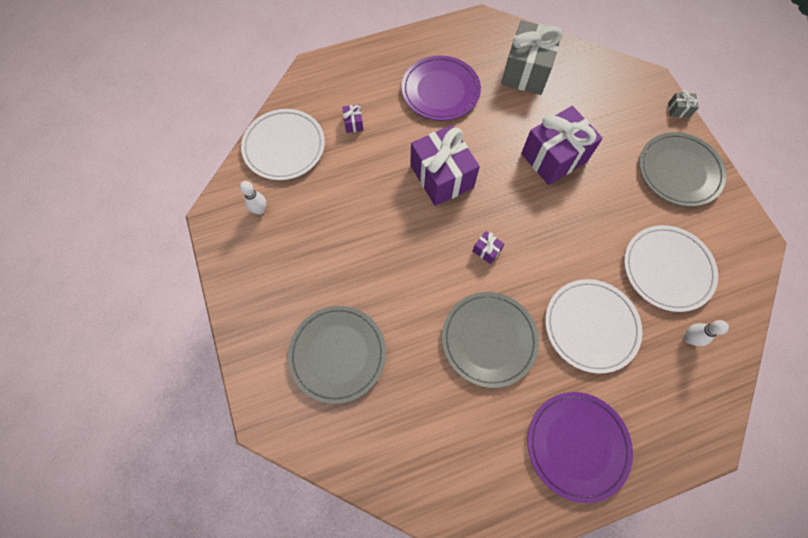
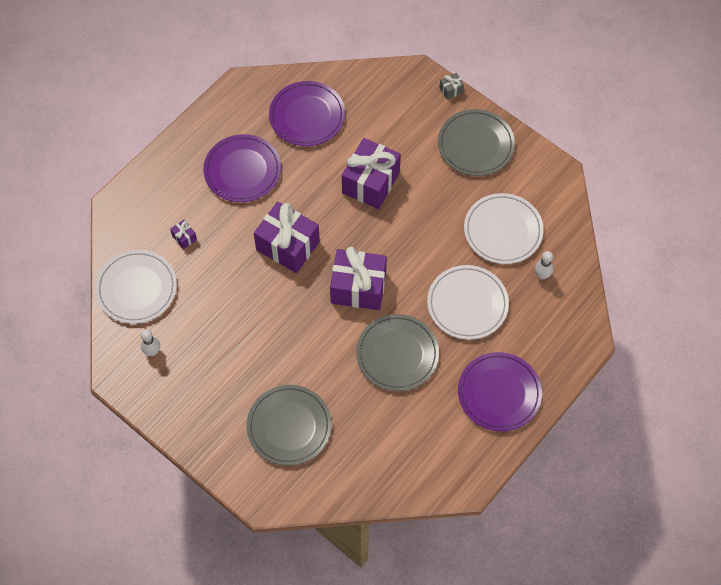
camera: 30 degrees left, 5 degrees down
purple gift [473,231,504,264] -> purple gift [330,247,387,310], size x2.47
grey gift [501,20,563,95] -> purple plate [269,81,345,146]

